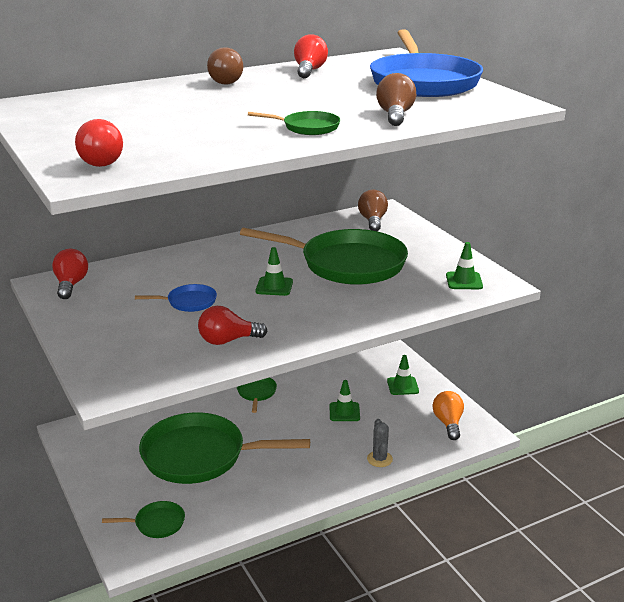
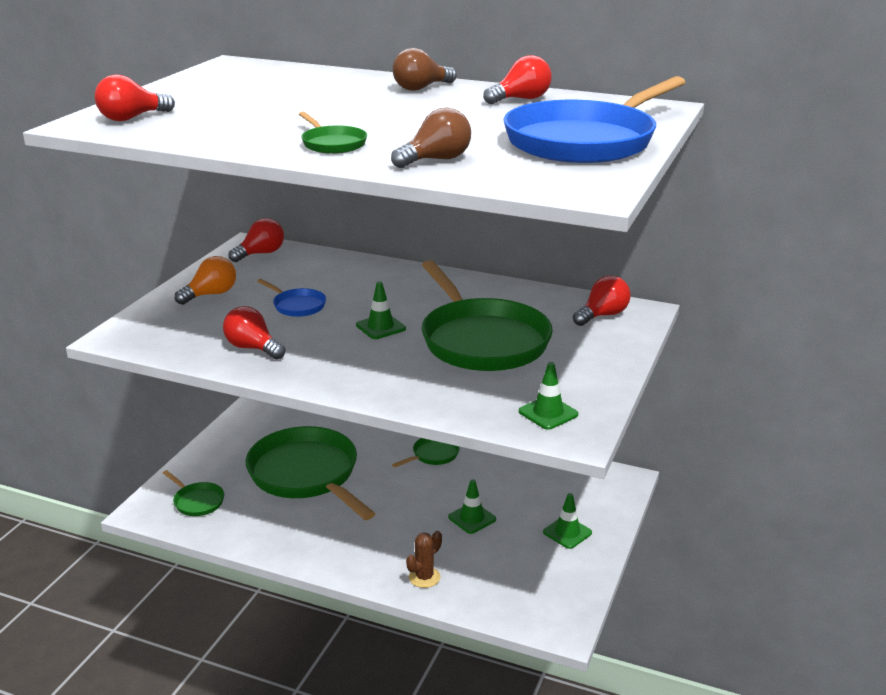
camera: 50 degrees right, 0 degrees up
brown light bulb [358,190,388,231] -> red light bulb [573,276,631,326]
grey cactus [367,419,393,467] -> brown cactus [406,531,442,588]
orange light bulb [433,391,464,440] -> orange light bulb moved to [175,256,236,305]

